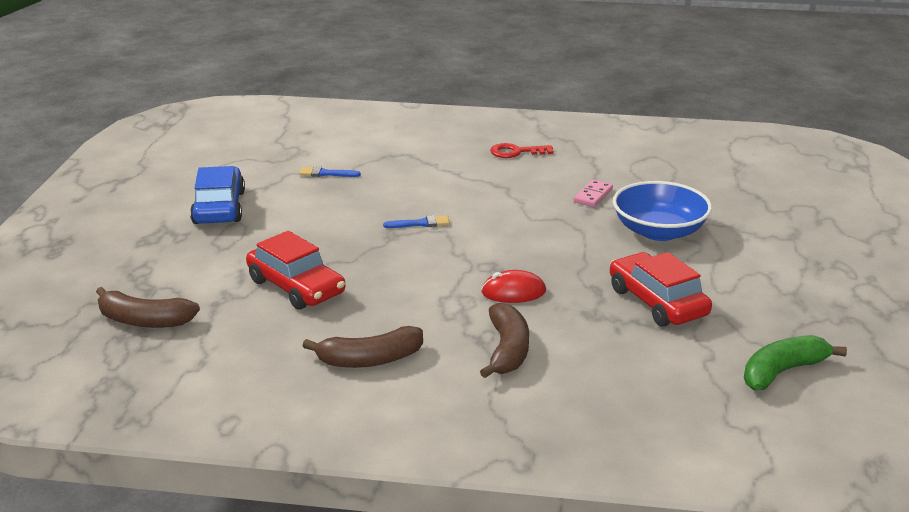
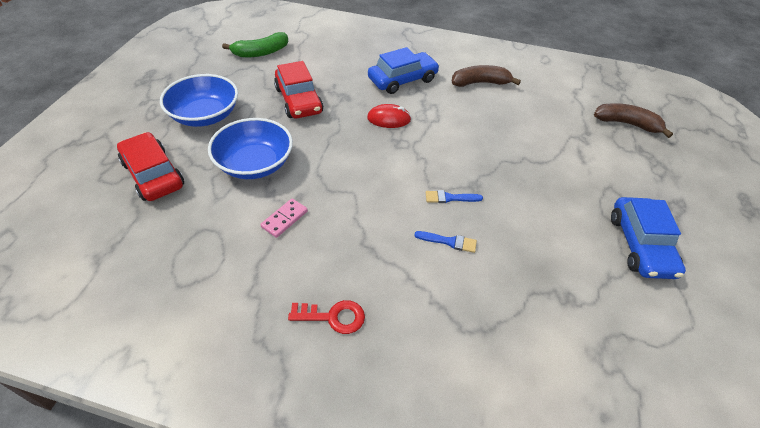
camera: 175 degrees left, 20 degrees up
red car [246,231,345,310] -> red car moved to [117,132,184,201]
blue brush [299,166,361,177] -> blue brush moved to [414,231,477,253]
brown banana [480,303,529,378] -> blue car [368,47,440,94]
none -> blue bowl [160,74,238,127]

